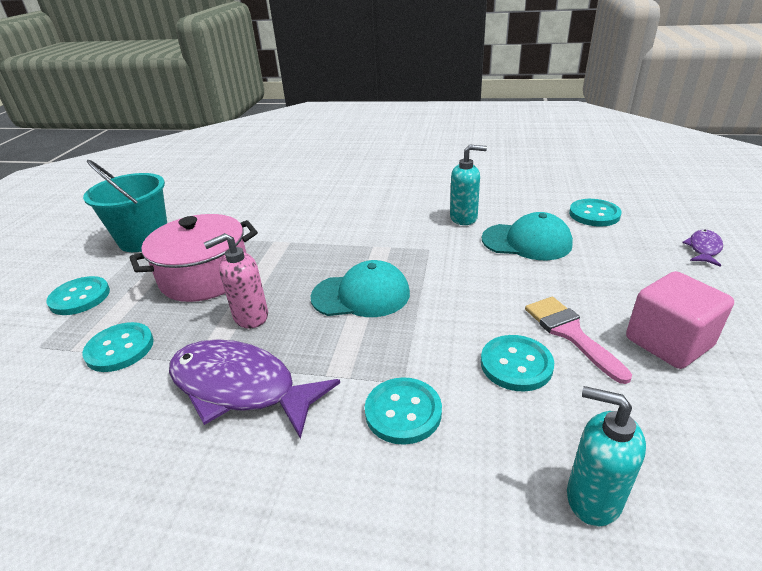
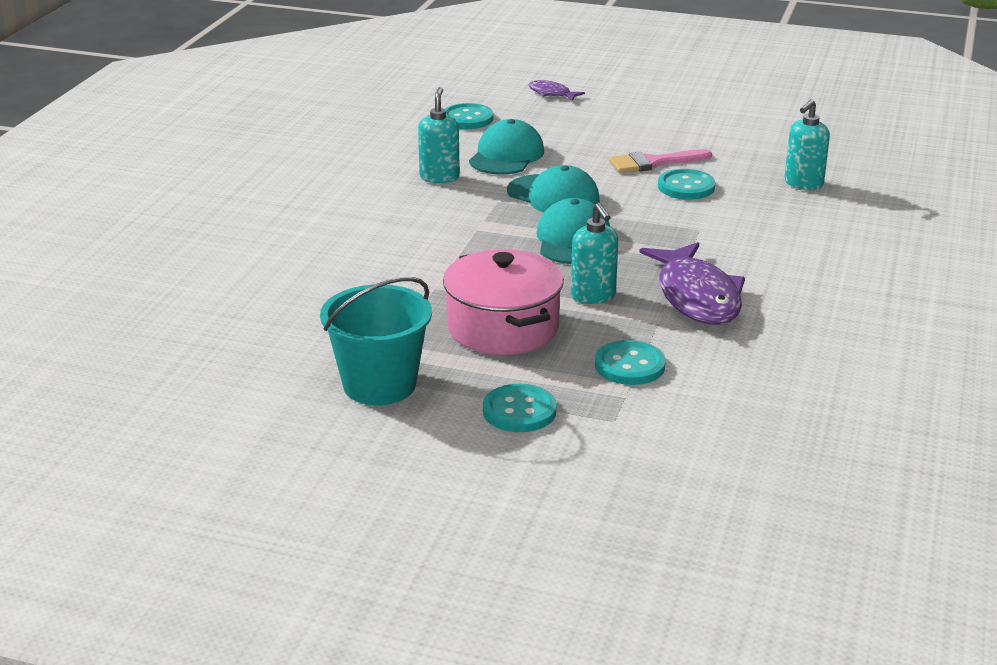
camera: 85 degrees left, 5 degrees down
purple fish [169,339,340,439] -> purple fish turned 45 degrees counterclockwise [639,242,745,325]
pink soap dispenser [204,233,268,329] -> turquoise soap dispenser [571,203,618,304]
turquoise button [365,377,442,445] -> none
pink cube [626,271,734,369] -> none
none -> turquoise cap [507,165,600,212]

